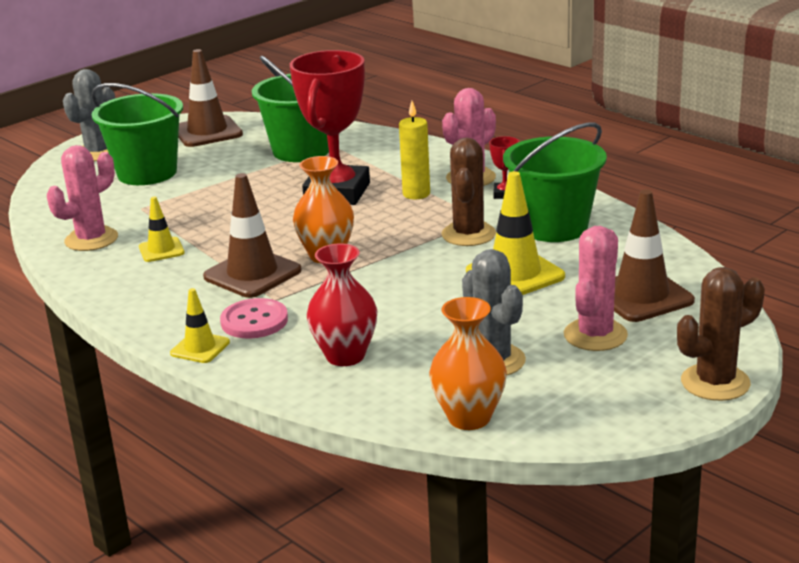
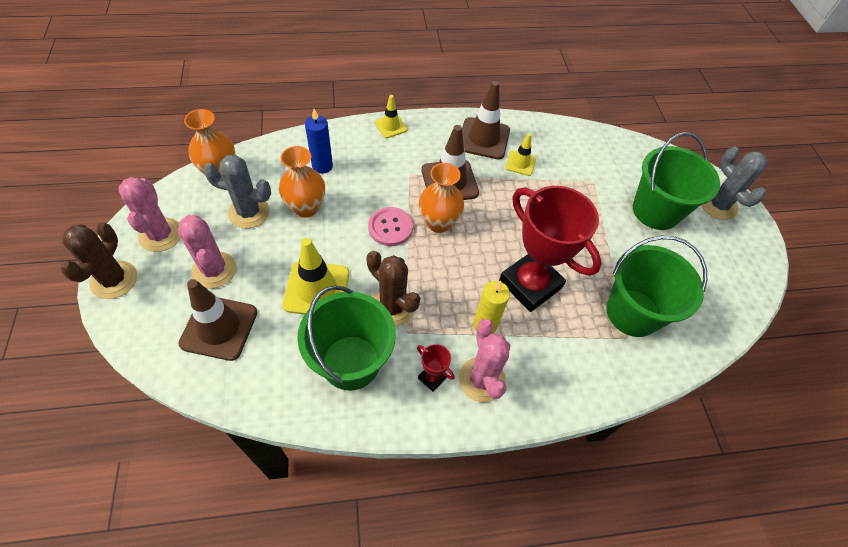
camera: 120 degrees right, 30 degrees up
pink cactus [47,145,118,251] -> pink cactus moved to [118,177,181,252]
brown traffic cone [178,49,243,147] -> brown traffic cone moved to [462,81,510,159]
pink button [220,298,288,339] -> pink button moved to [368,207,413,246]
red vase [307,244,377,366] -> blue candle [305,109,333,174]
none -> orange vase [279,146,325,218]

